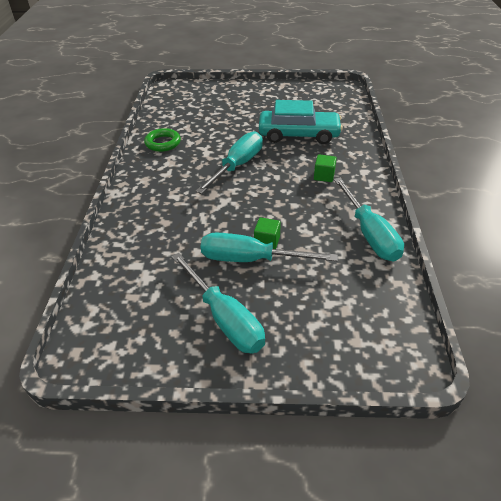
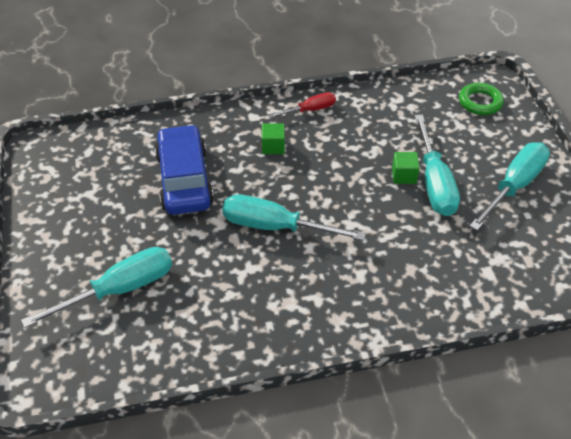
camera: 105 degrees left, 5 degrees up
green ring [144,128,181,152] -> green ring moved to [459,83,504,115]
turquoise car [259,100,343,144] -> blue car [155,124,214,215]
turquoise screwdriver [334,178,404,262] -> turquoise screwdriver moved to [21,247,172,328]
none -> red screwdriver [268,92,336,118]

